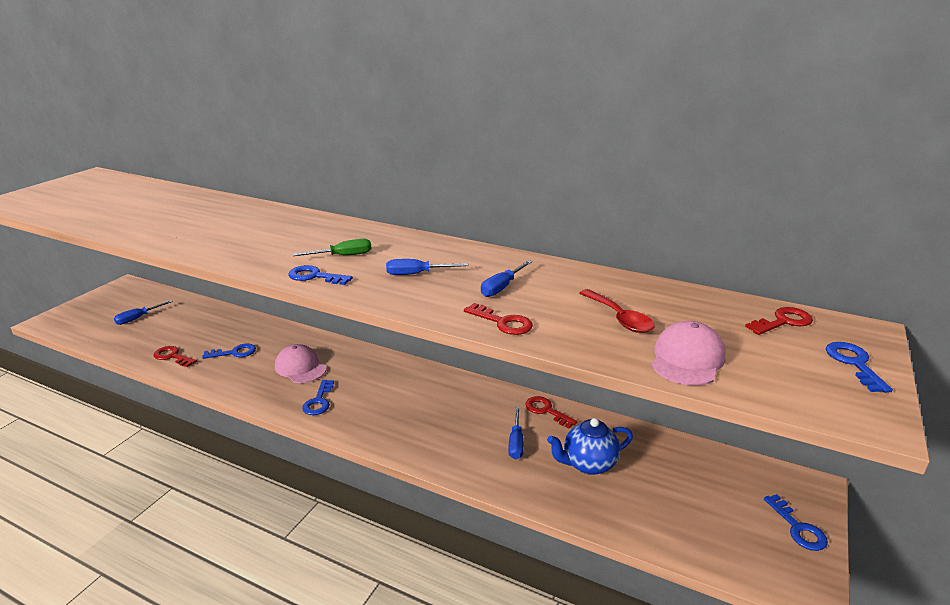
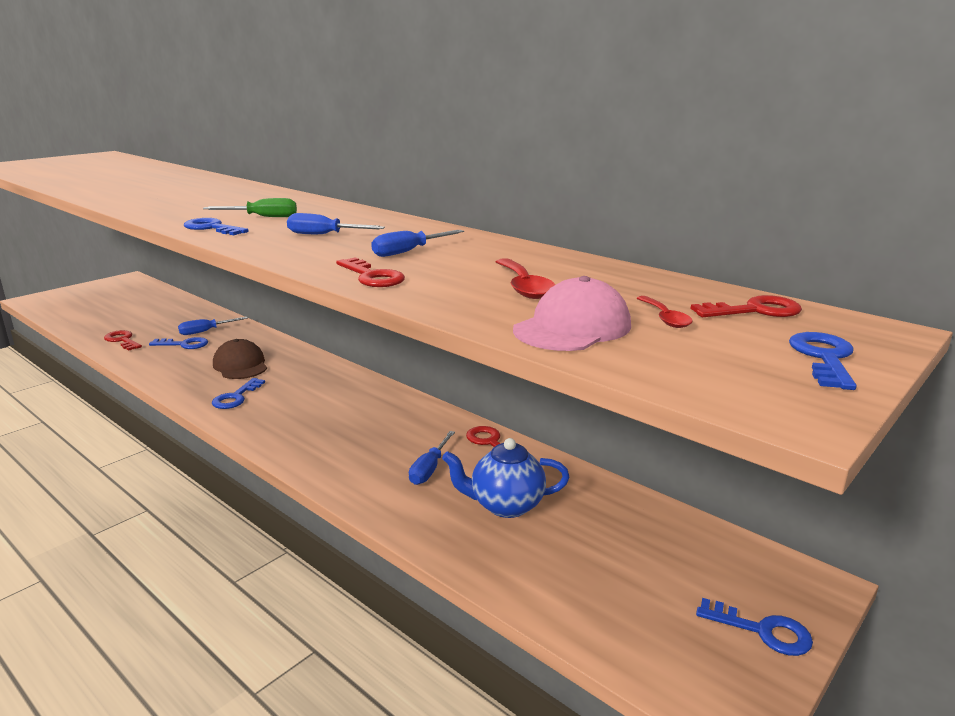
camera: 15 degrees right, 5 degrees down
blue screwdriver [114,300,173,325] -> blue screwdriver moved to [178,317,248,335]
pink cap [275,344,327,383] -> brown cap [213,339,267,379]
blue key [764,494,828,551] -> blue key turned 60 degrees counterclockwise [696,598,813,656]
none -> red spoon [637,296,693,328]

